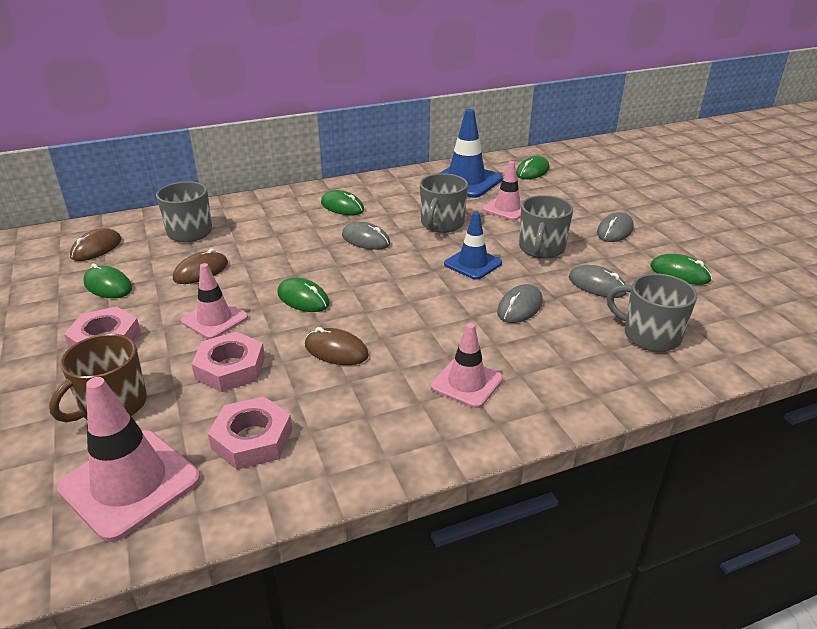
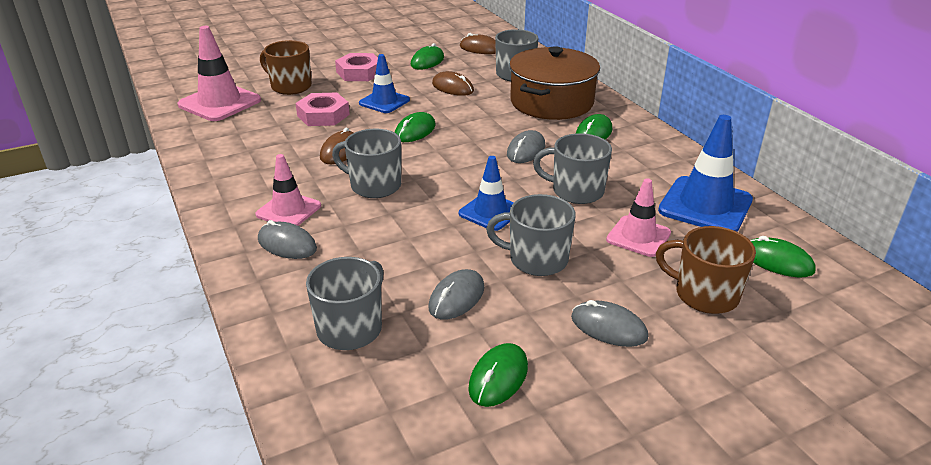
camera: 85 degrees right, 0 degrees up
pink traffic cone [181,263,248,339] -> blue traffic cone [359,54,410,113]
pink nut [207,397,292,470] -> none
grey mouse [497,284,543,323] -> grey mouse moved to [258,220,317,259]
none -> grey mug [332,129,401,198]
none -> brown pot [509,46,600,120]
none -> brown mug [656,226,756,314]

